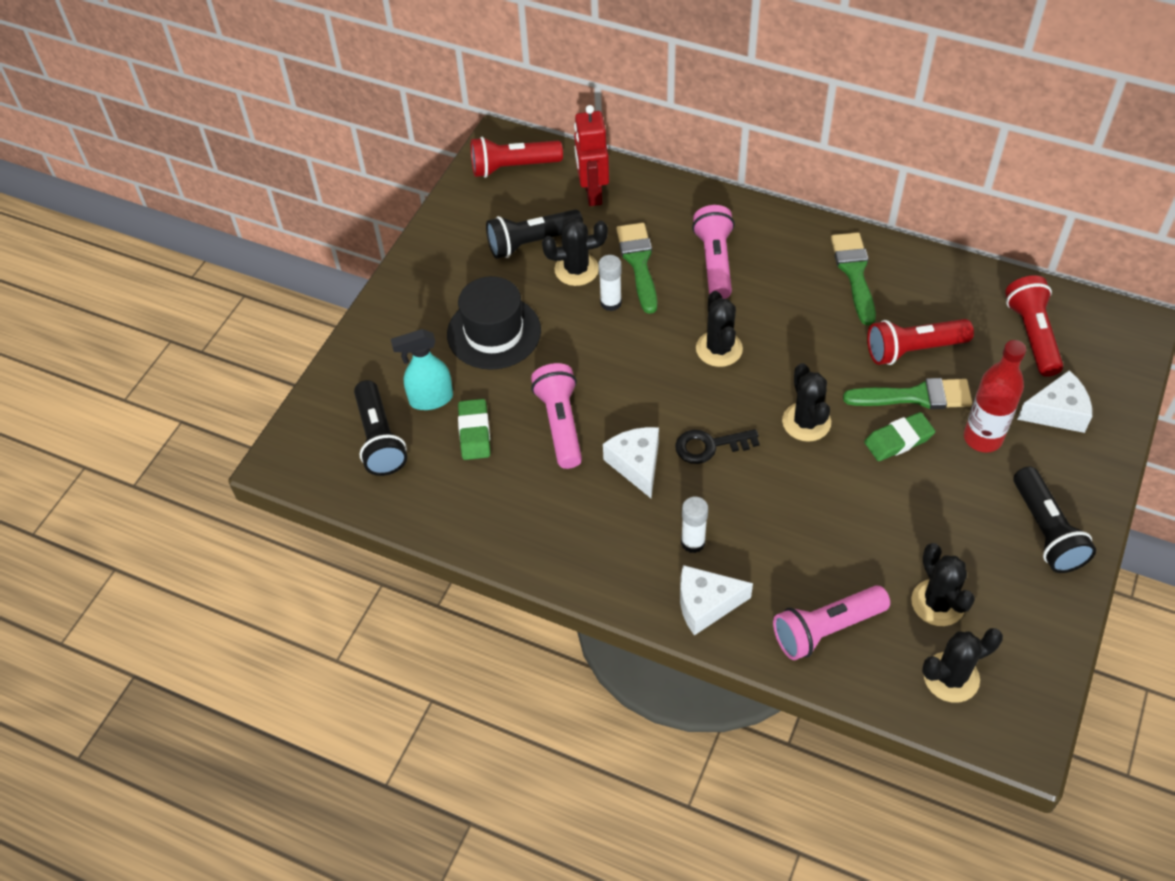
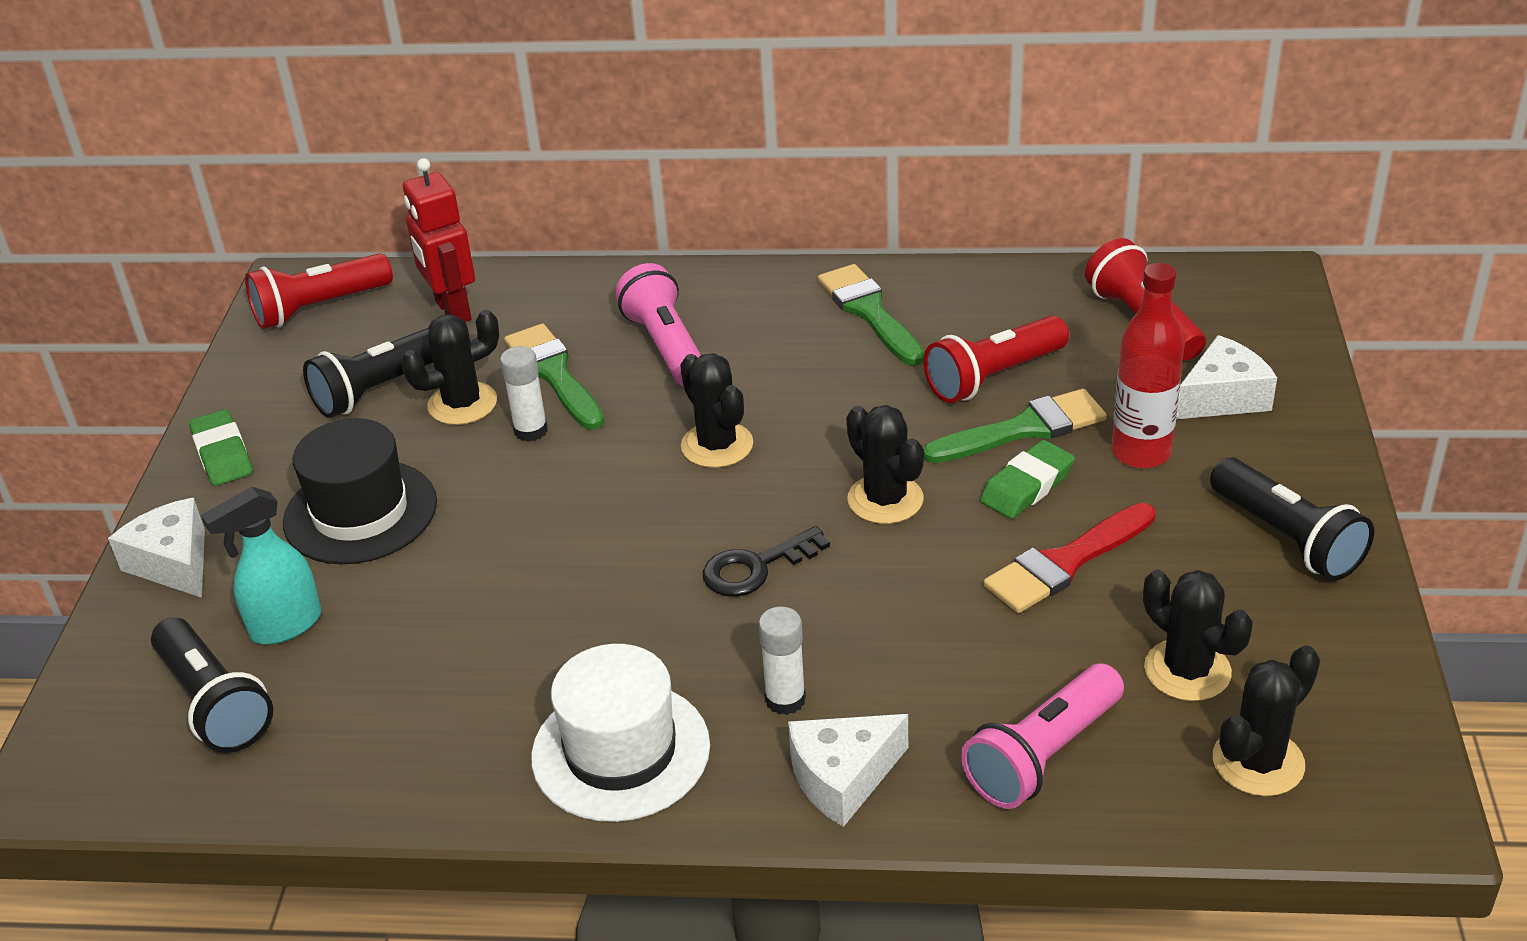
camera: 20 degrees left, 15 degrees down
green eraser [458,399,490,460] -> green eraser moved to [189,409,252,486]
pink flashlight [531,363,582,469] -> none
white cheese [603,427,659,498] -> white cheese moved to [108,498,205,598]
none -> white hat [531,644,710,822]
none -> red brush [983,503,1156,613]

